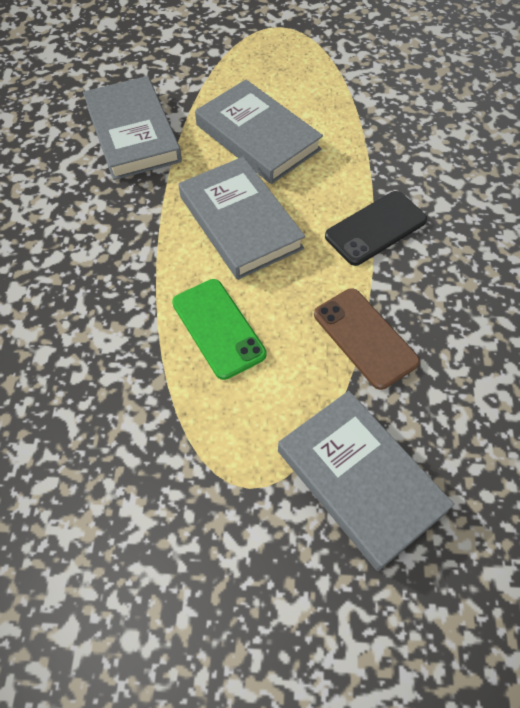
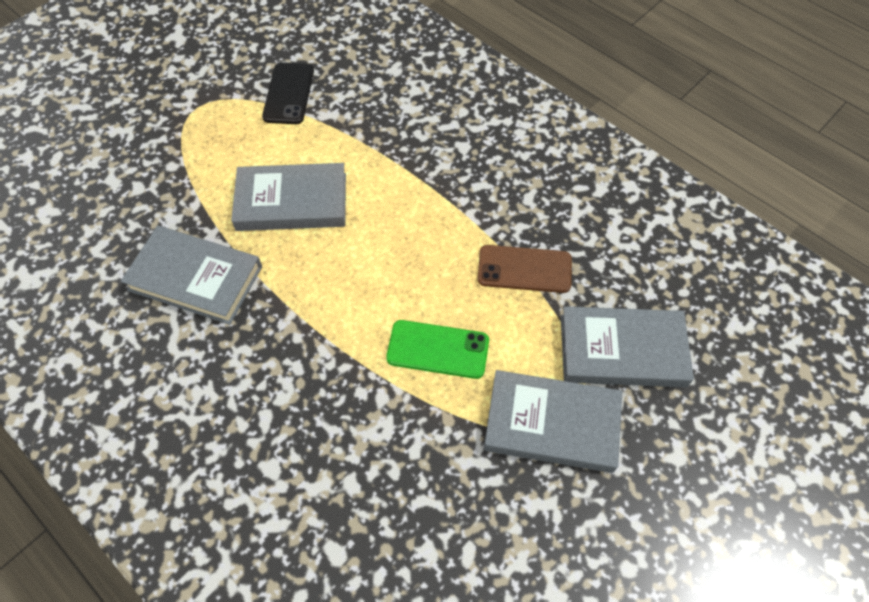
camera: 50 degrees left, 0 degrees up
grey book [179,157,305,280] -> grey book moved to [484,370,622,473]
black phone [325,191,427,266] -> black phone moved to [262,62,314,124]

